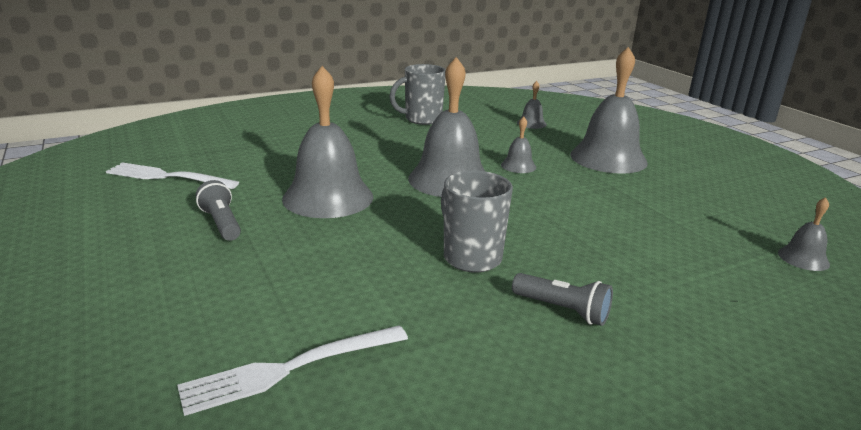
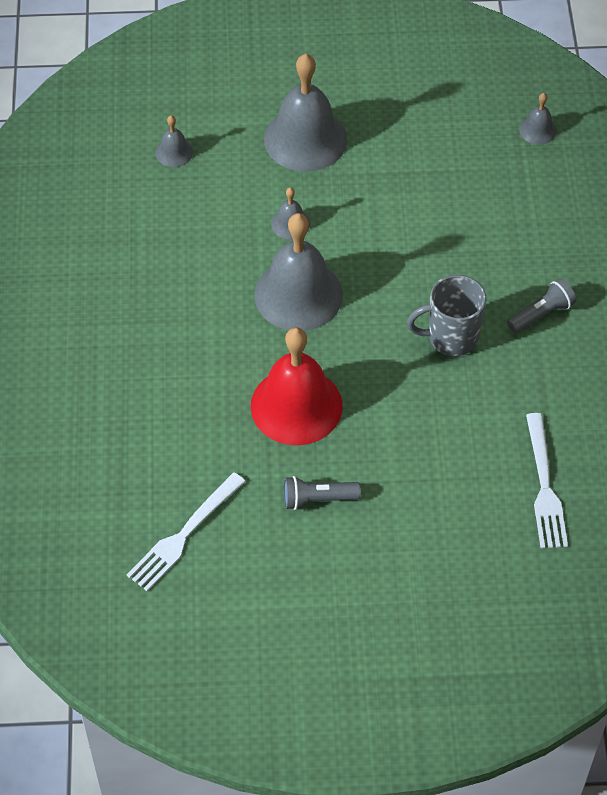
camera: 65 degrees left, 30 degrees up
grey bell [282,66,373,218] -> red bell [251,327,343,445]
grey mug [389,64,446,125] -> none

